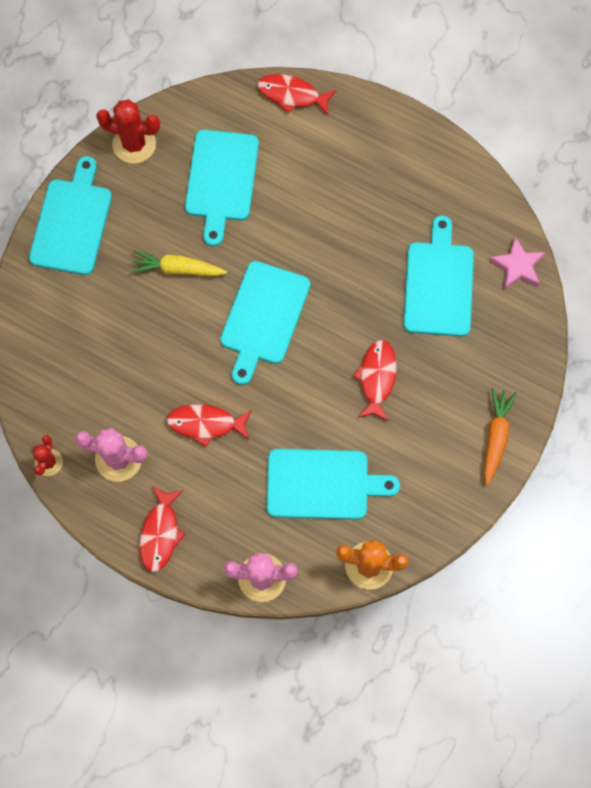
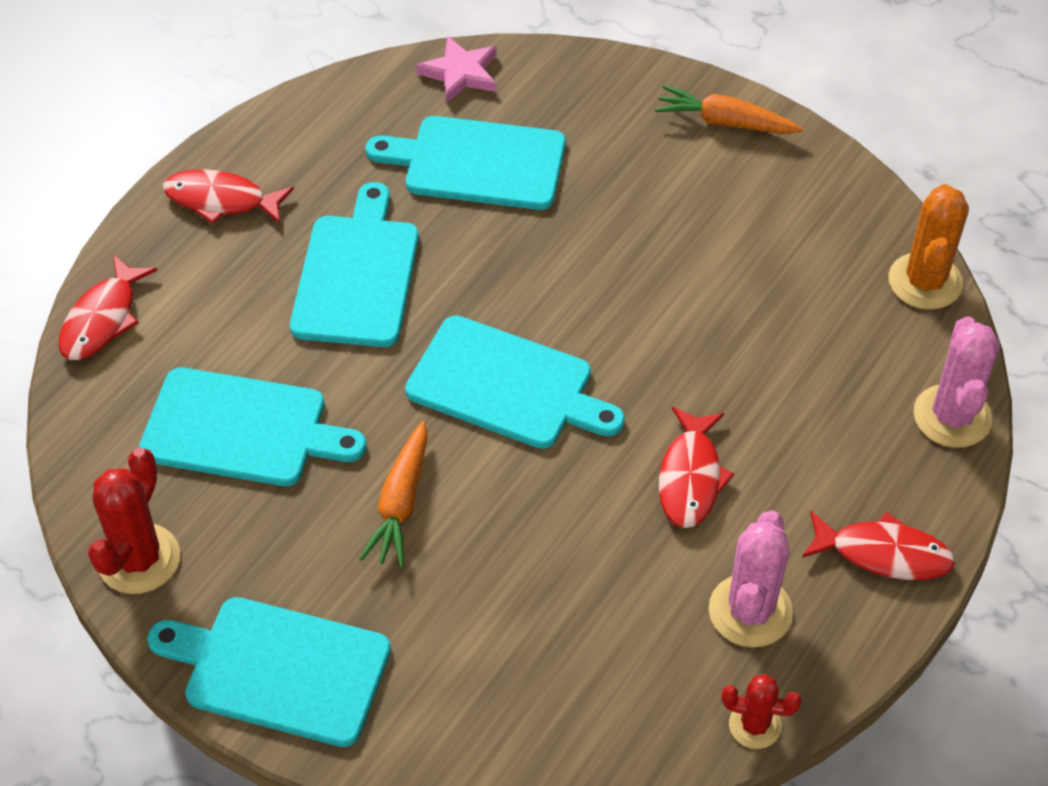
camera: 85 degrees left, 20 degrees down
yellow carrot [130,250,227,276] -> orange carrot [359,421,428,568]
turquoise cutting board [267,449,400,520] -> turquoise cutting board moved to [290,182,419,347]
red fish [353,340,397,421] -> red fish moved to [163,169,294,224]

